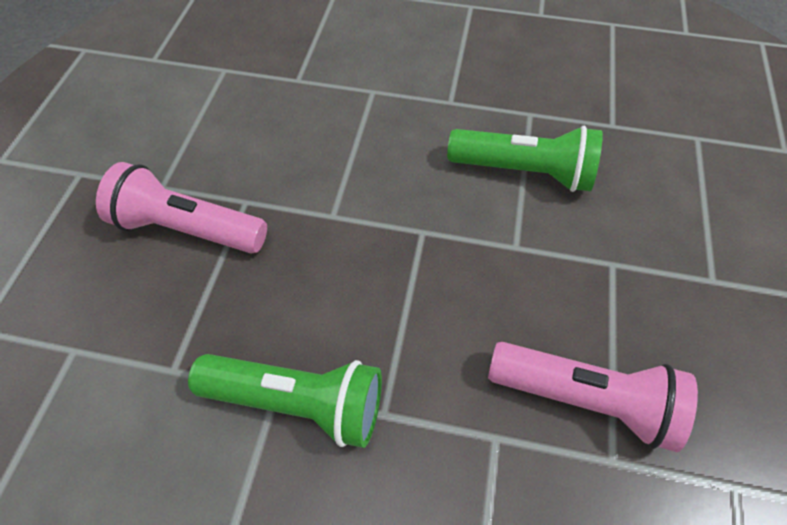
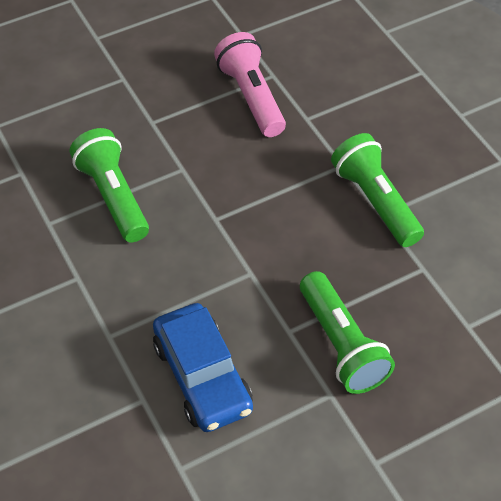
camera: 130 degrees left, 5 degrees down
pink flashlight [96,162,267,253] -> green flashlight [300,271,395,394]
none -> blue car [153,303,253,432]

